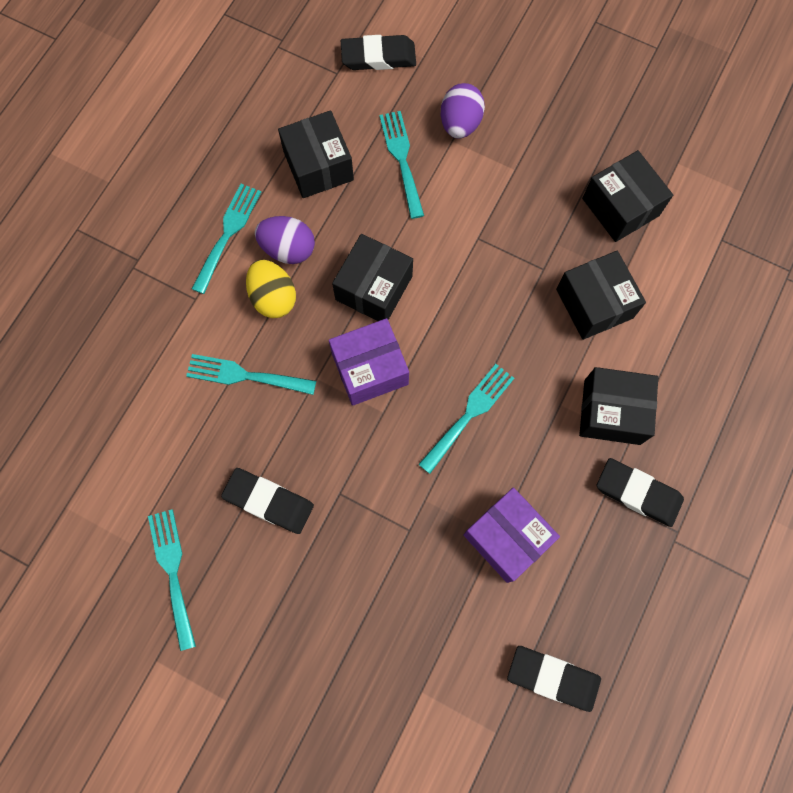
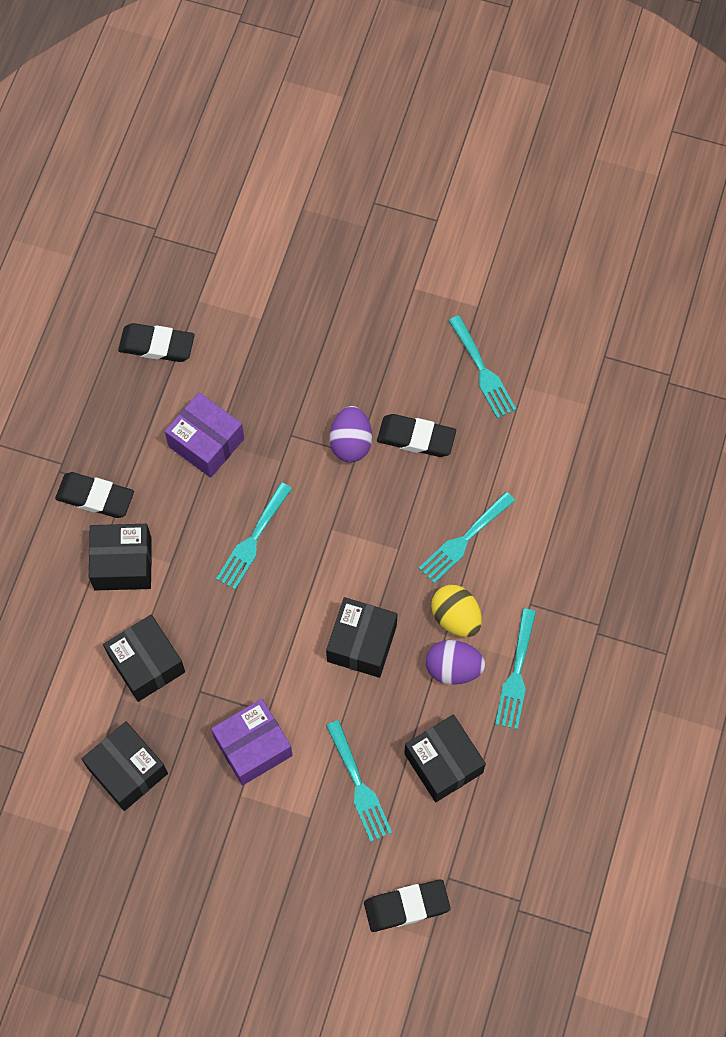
camera: 170 degrees right, 5 degrees down
turquoise fork [186,354,316,395] -> turquoise fork turned 135 degrees clockwise [419,492,515,583]
purple box [329,318,409,406] -> purple box moved to [211,699,293,785]
purple egg [441,83,485,139] -> purple egg moved to [330,406,372,462]

